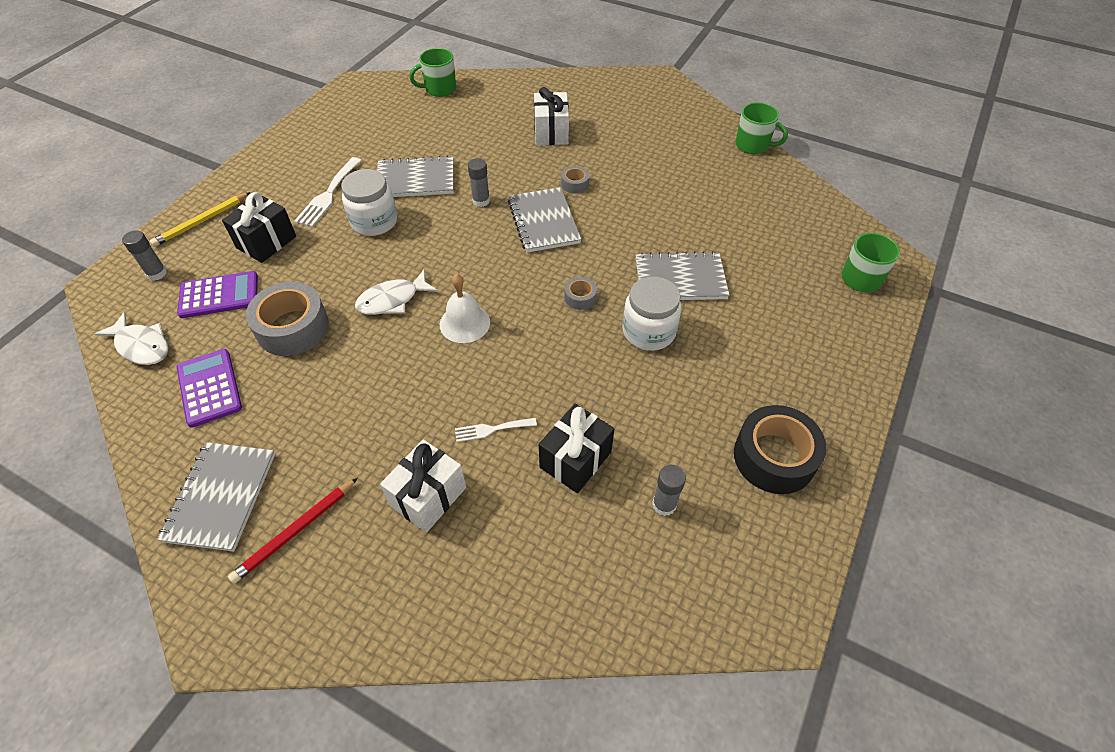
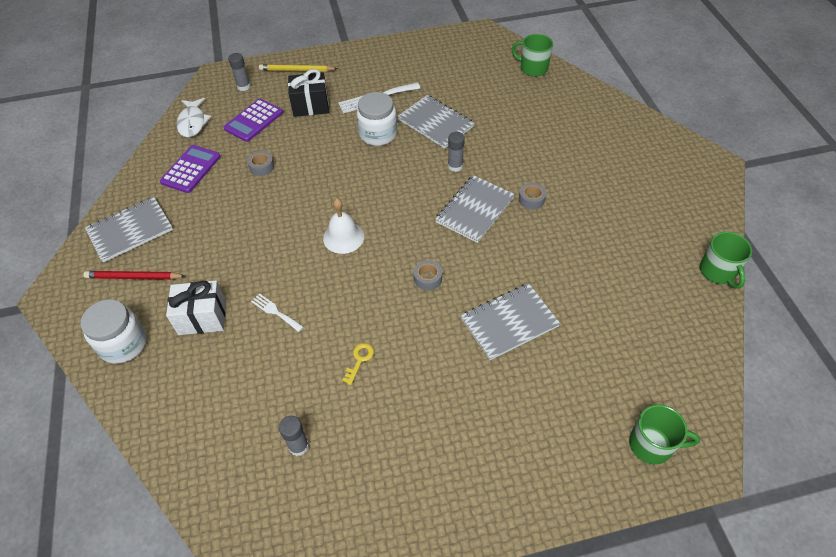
camera: 50 degrees right, 0 degrees up
purple calculator [177,271,258,318] -> purple calculator turned 90 degrees clockwise [224,99,283,142]
grey tape [246,282,329,356] -> grey tape [247,151,274,176], size x0.47
white fish [355,270,438,315] -> none
white gift [534,87,569,145] -> none
black gift [539,404,614,493] -> none
white jar [622,277,682,351] -> white jar moved to [81,299,147,364]
grey notebook [635,251,729,300] -> grey notebook turned 75 degrees counterclockwise [461,283,560,360]
black tape [734,405,827,494] -> none
none -> yellow key [342,343,374,385]

